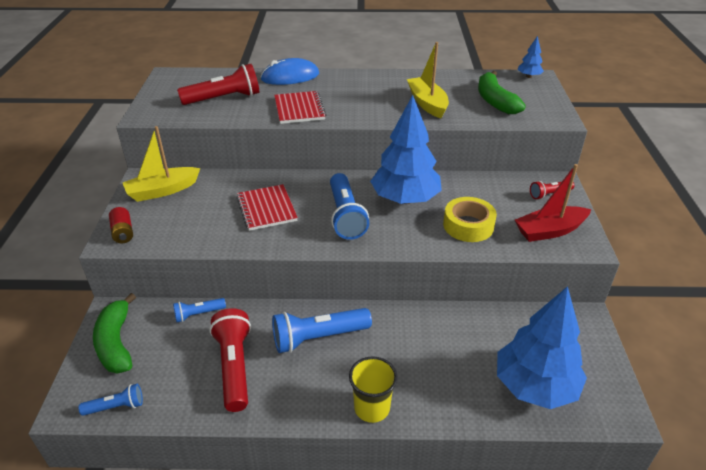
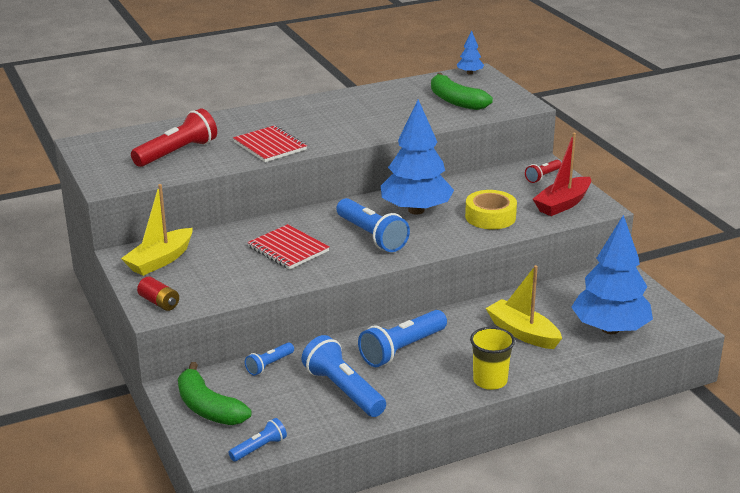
camera: 25 degrees left, 10 degrees down
red flashlight [209,308,251,412] -> blue flashlight [301,335,386,417]
blue mouse [261,58,319,85] -> none
yellow boat [407,42,449,118] -> yellow boat moved to [486,265,562,349]

